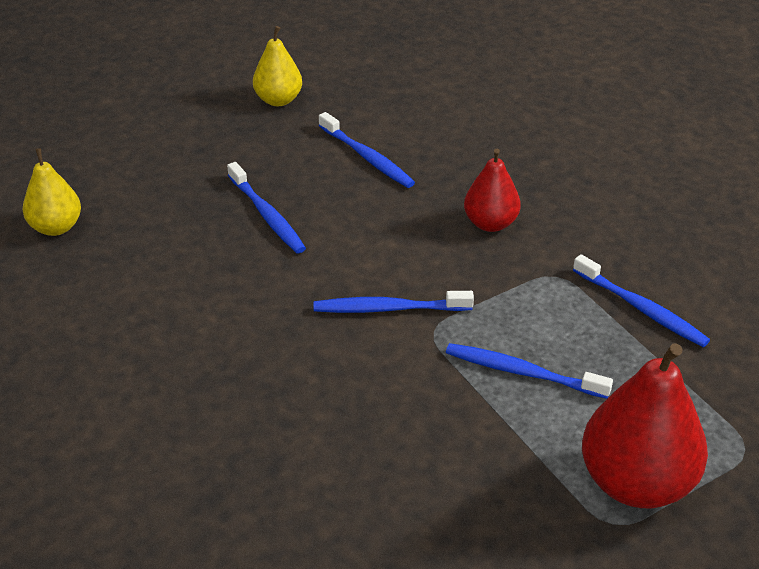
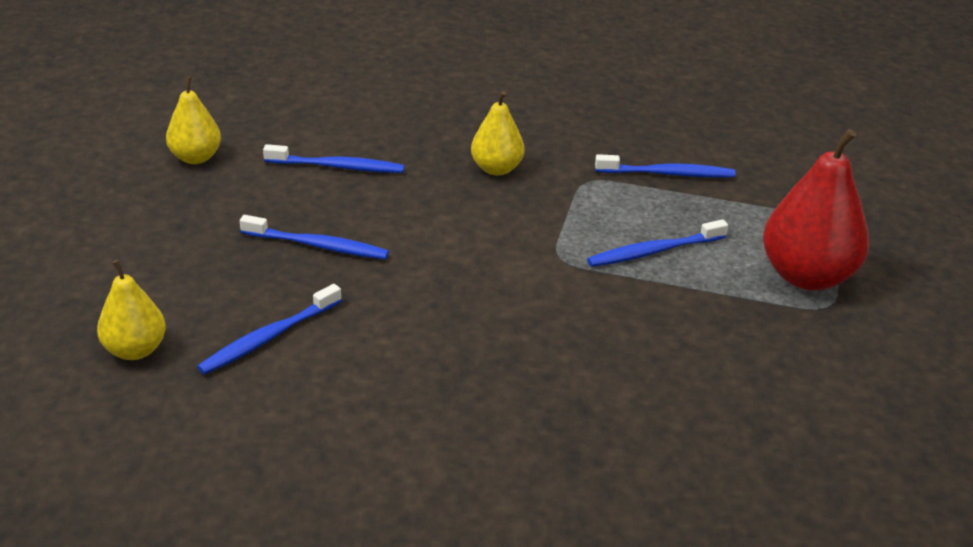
camera: 45 degrees left, 5 degrees down
blue toothbrush [313,291,474,313] -> blue toothbrush moved to [197,284,342,375]
red pear [464,149,521,232] -> yellow pear [471,91,525,176]

